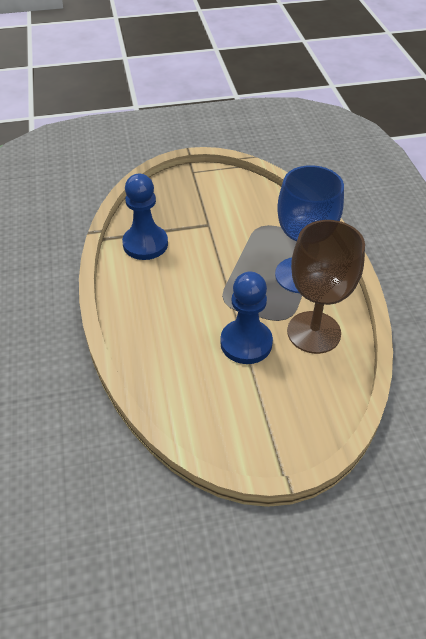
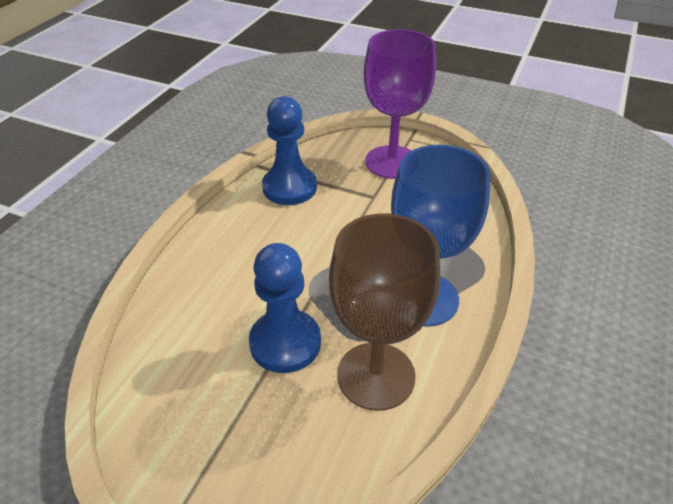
camera: 35 degrees right, 5 degrees down
none -> purple goblet [364,29,436,179]

